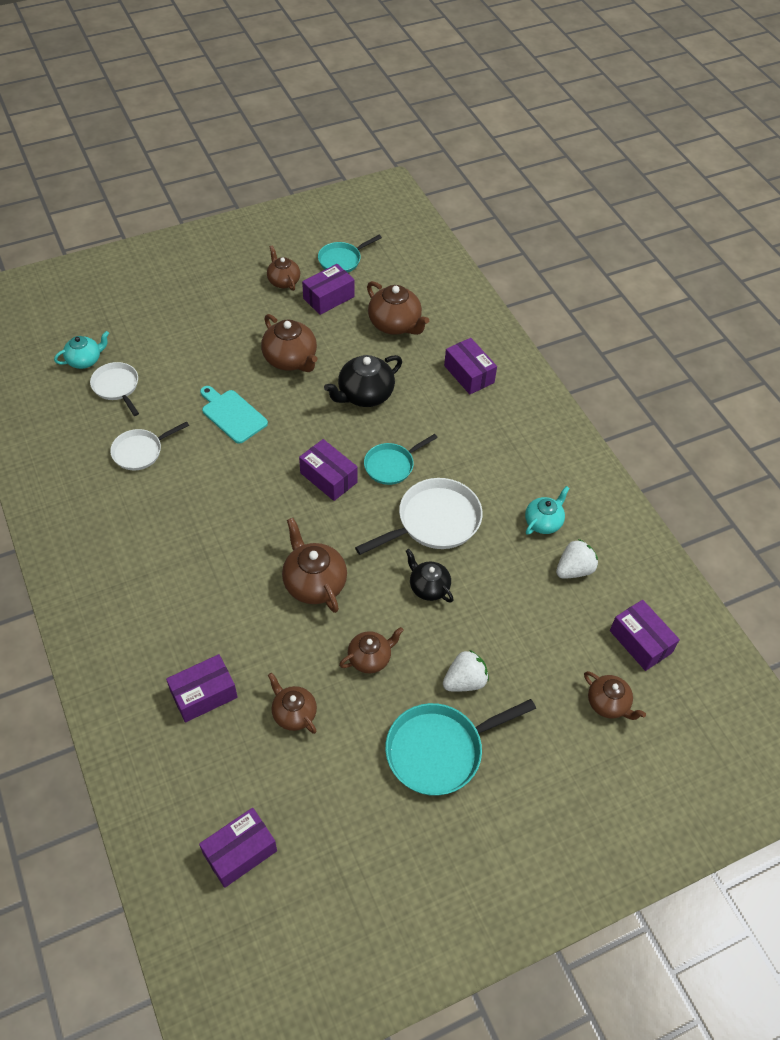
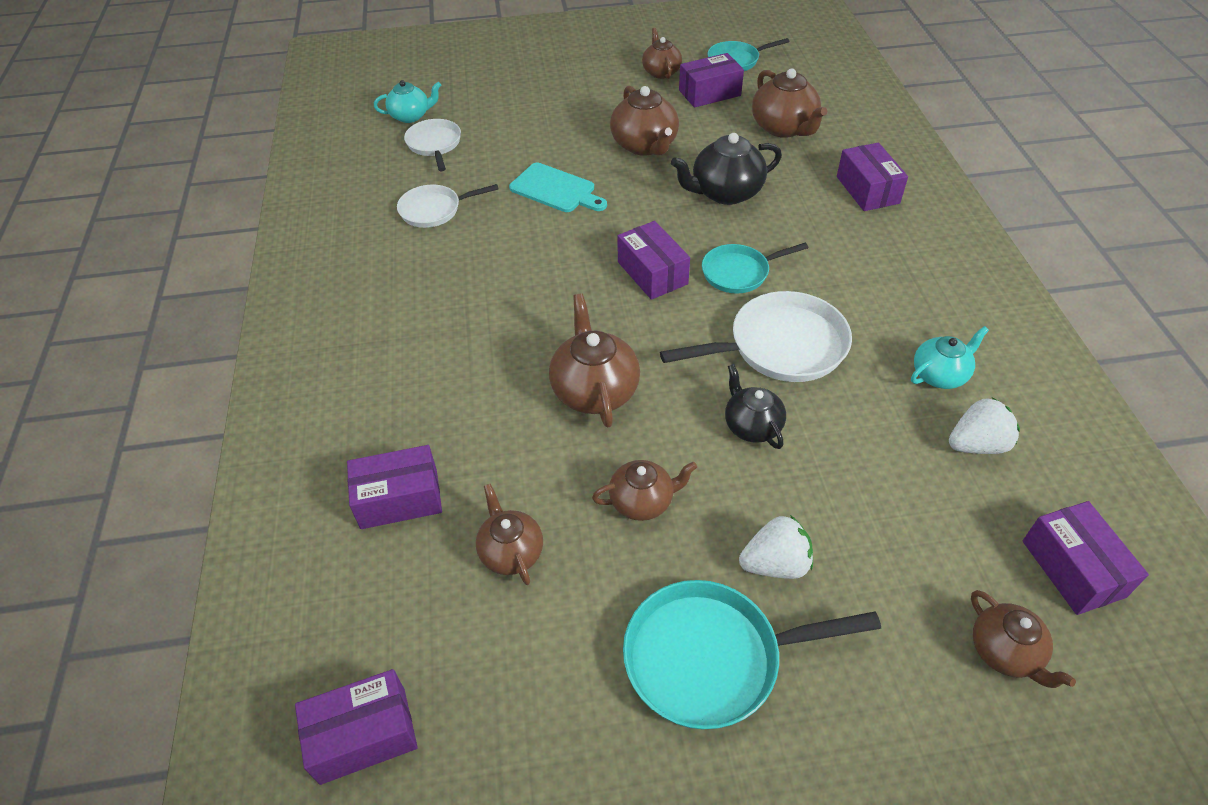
camera: 20 degrees right, 5 degrees down
turquoise cutting board [200,386,268,444] -> turquoise cutting board turned 150 degrees clockwise [509,163,607,212]

